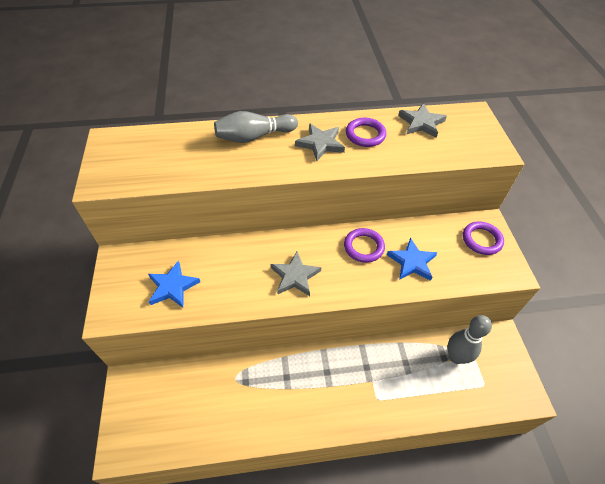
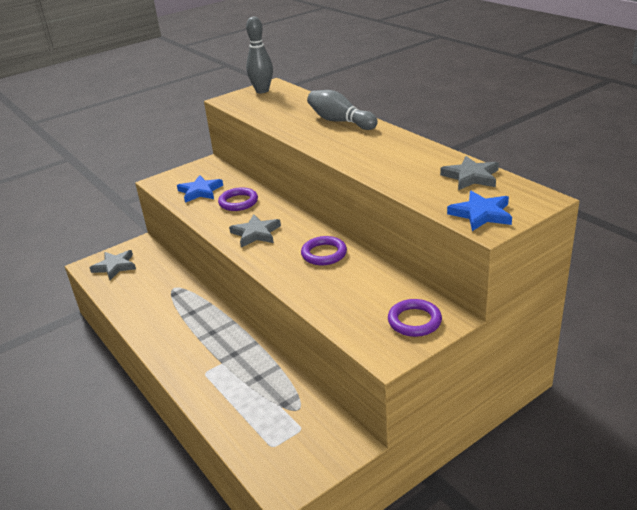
camera: 65 degrees right, 20 degrees down
grey star [295,124,345,161] -> grey star moved to [90,250,136,280]
purple ring [346,118,387,147] -> purple ring moved to [218,187,258,211]
blue star [387,237,438,281] -> blue star moved to [447,191,512,231]
grey bowling pin [448,315,492,364] -> grey bowling pin moved to [246,17,273,93]

